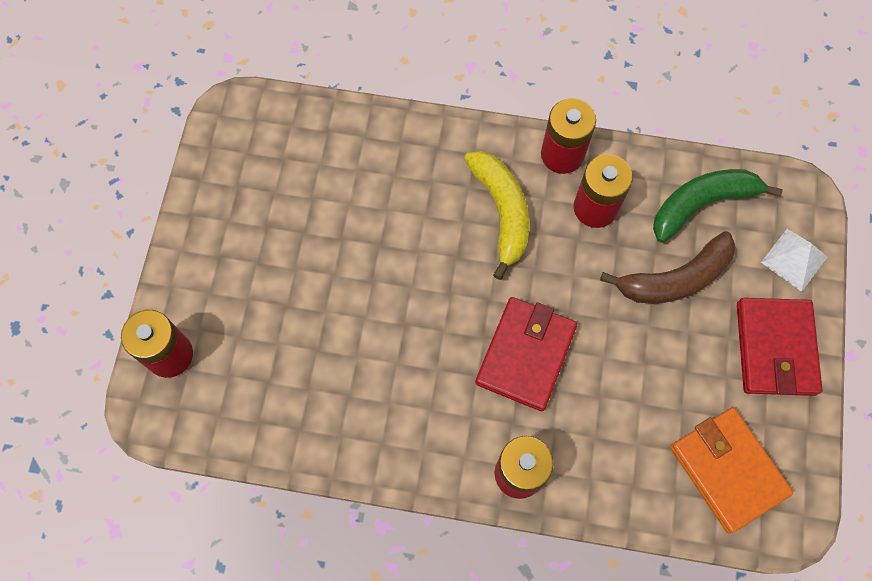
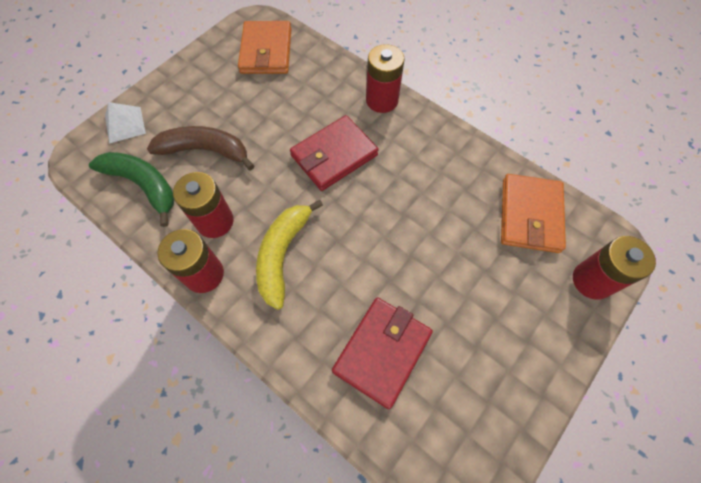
camera: 150 degrees left, 5 degrees down
green banana [653,169,783,243] -> green banana turned 150 degrees counterclockwise [89,152,174,227]
red wallet [737,298,823,396] -> red wallet moved to [332,297,433,409]
none -> orange wallet [501,174,566,253]

